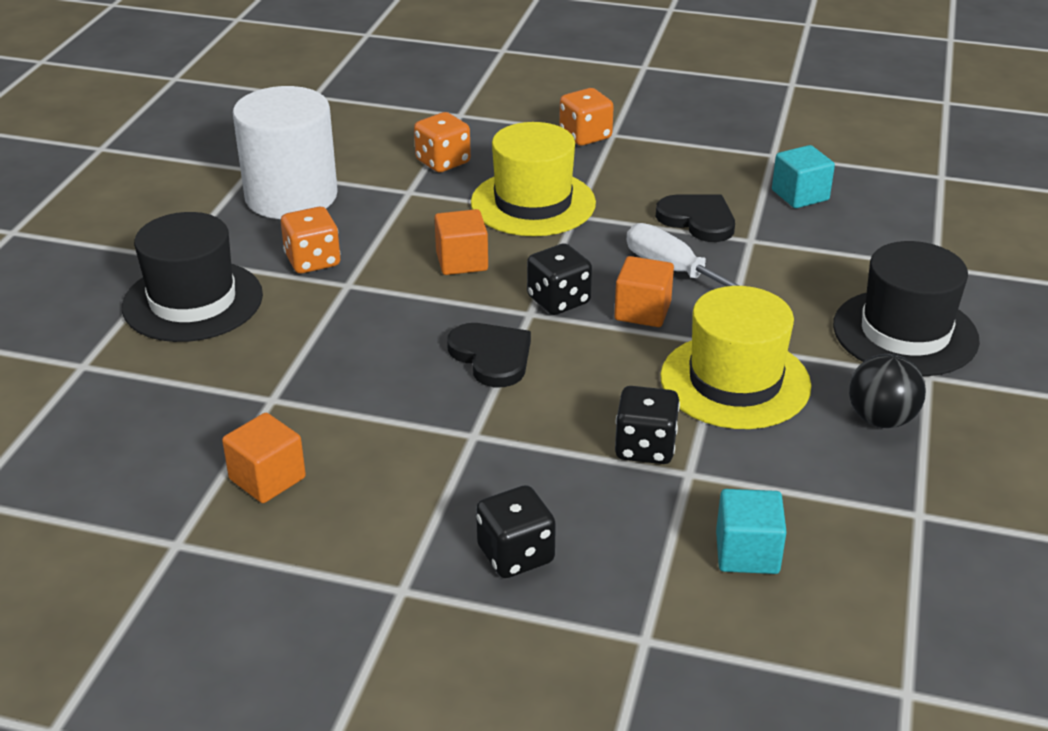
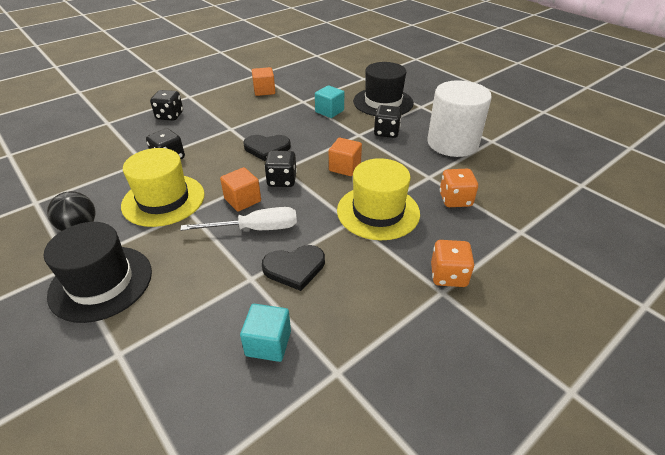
camera: 125 degrees right, 5 degrees up
orange dice [281,207,340,273] -> black dice [374,105,402,138]
turquoise cube [716,489,787,574] -> turquoise cube moved to [315,85,344,118]

